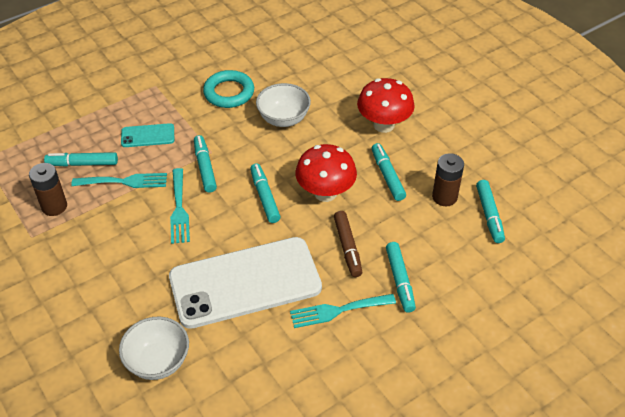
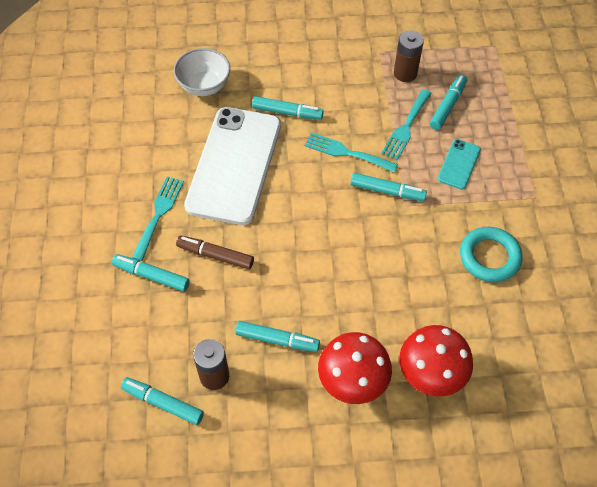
camera: 120 degrees right, 10 degrees up
turquoise marker [250,163,281,223] -> turquoise marker moved to [252,96,324,120]
white bowl [256,83,311,127] -> none
red mushroom [295,144,357,202] -> red mushroom moved to [399,325,473,396]

